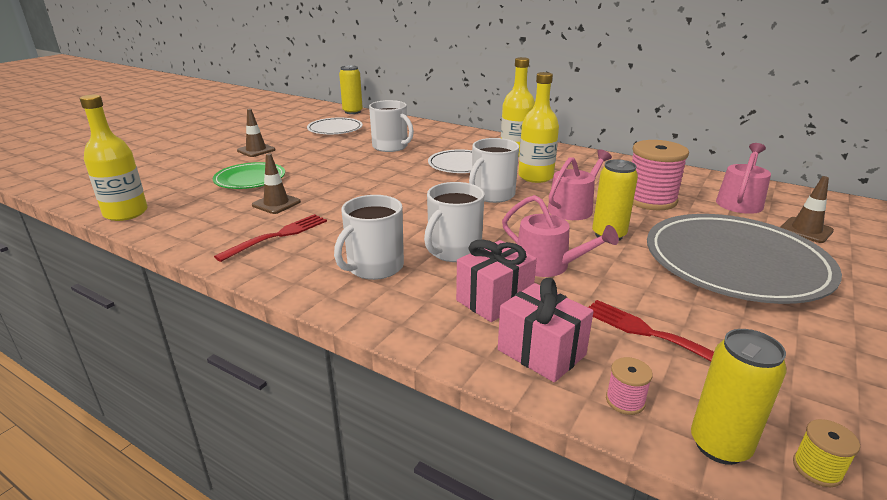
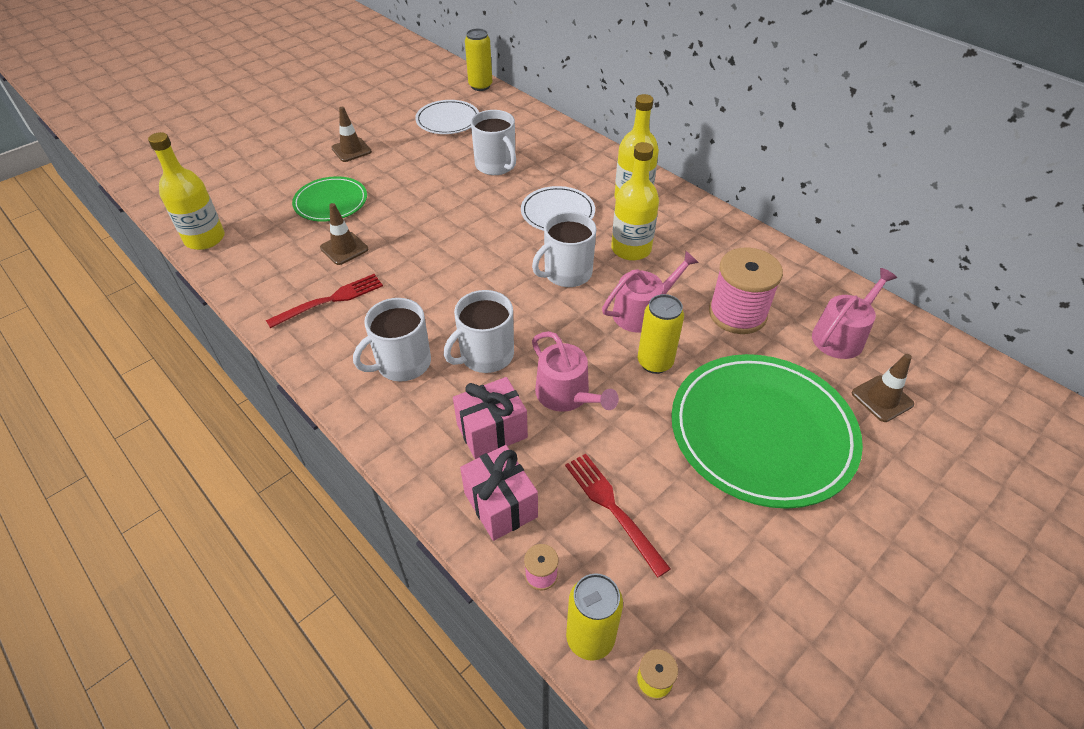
camera: 15 degrees right, 20 degrees up
grey plate [647,214,842,304] -> green plate [671,354,863,509]

